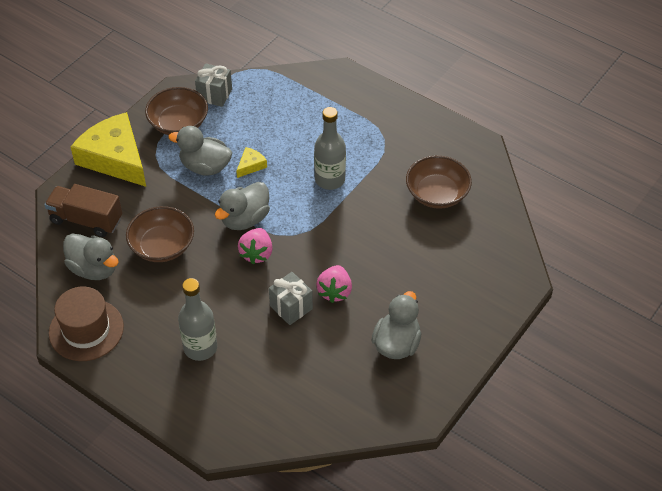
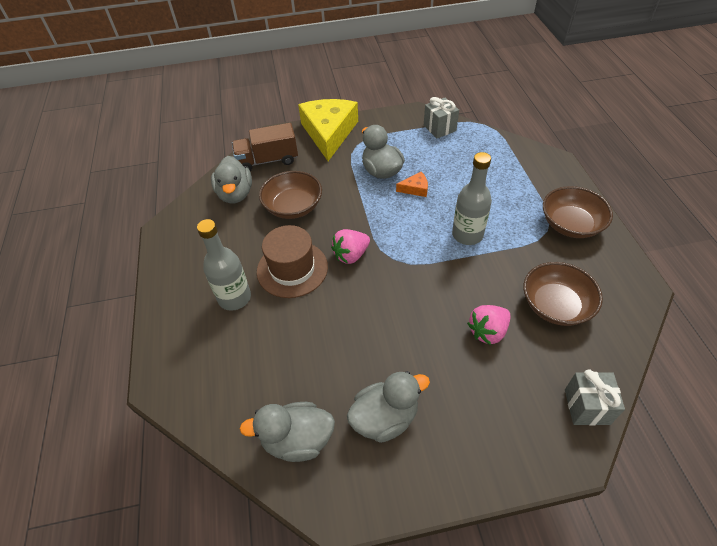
camera: 45 degrees right, 0 degrees up
brown truck [44,184,122,237] -> brown truck turned 75 degrees counterclockwise [232,123,298,171]
brown hat [49,287,124,361] -> brown hat moved to [257,225,328,298]
brown bowl [145,87,208,135] -> brown bowl moved to [543,186,613,238]
grey duck [215,182,270,230] -> grey duck moved to [239,402,335,462]
yellow cheese [236,147,267,178] -> orange cheese [396,172,428,197]
grey gift [269,272,313,325] -> grey gift moved to [565,370,625,426]
pink strawberry [316,265,352,303] -> pink strawberry moved to [467,305,511,345]

